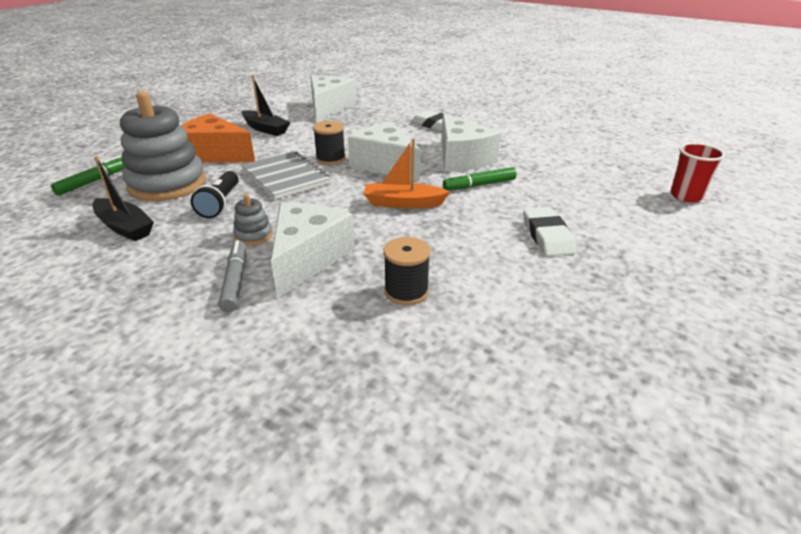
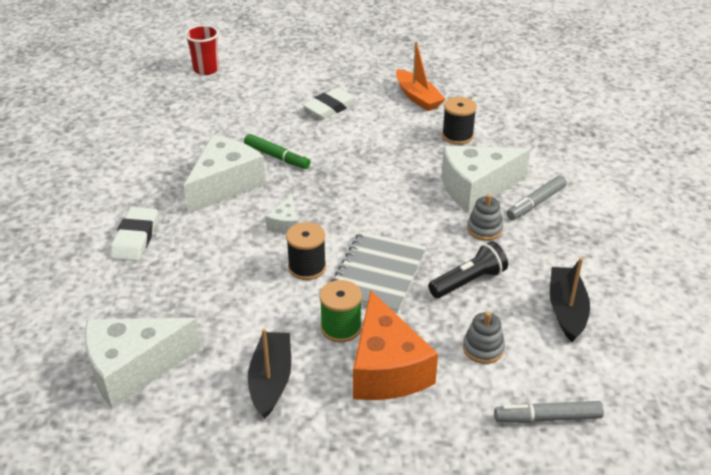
camera: 125 degrees left, 5 degrees up
green marker [51,156,125,195] -> grey marker [494,401,604,423]
grey stacking toy [120,91,206,201] -> grey stacking toy [463,312,505,364], size x0.43
white cheese [348,122,421,181] -> white cheese [266,195,298,234], size x0.46
orange boat [363,138,450,209] -> orange boat moved to [396,41,445,111]
none -> green spool [319,280,362,342]

